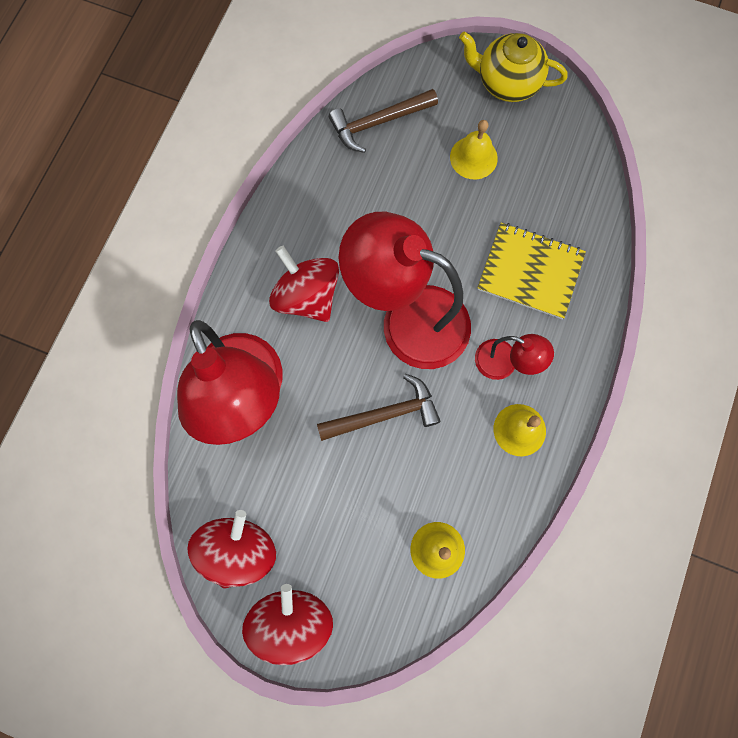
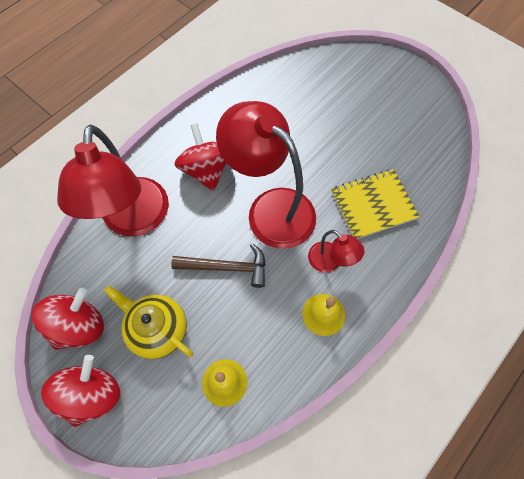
camera: 20 degrees right, 10 degrees down
brown hammer [329,89,438,153] -> none
yellow bell [450,120,498,179] -> none
yellow teapot [459,31,568,102] -> yellow teapot moved to [104,286,193,359]
yellow notebook [477,223,586,319] -> yellow notebook turned 60 degrees counterclockwise [331,169,420,239]

